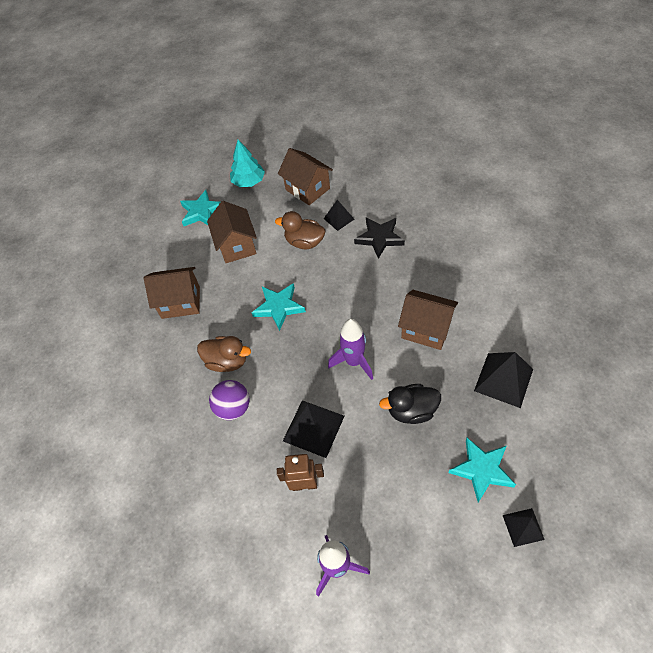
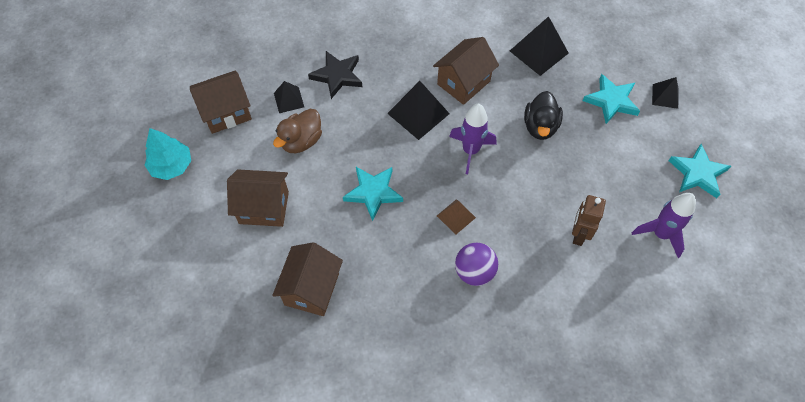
camera: 75 degrees left, 5 degrees up
turquoise star [180,190,220,226] -> turquoise star moved to [669,144,731,198]
brown duck [197,336,251,372] -> none
black pyramid [283,400,344,458] -> black pyramid moved to [387,81,450,140]
none -> brown pyramid [437,199,476,234]

